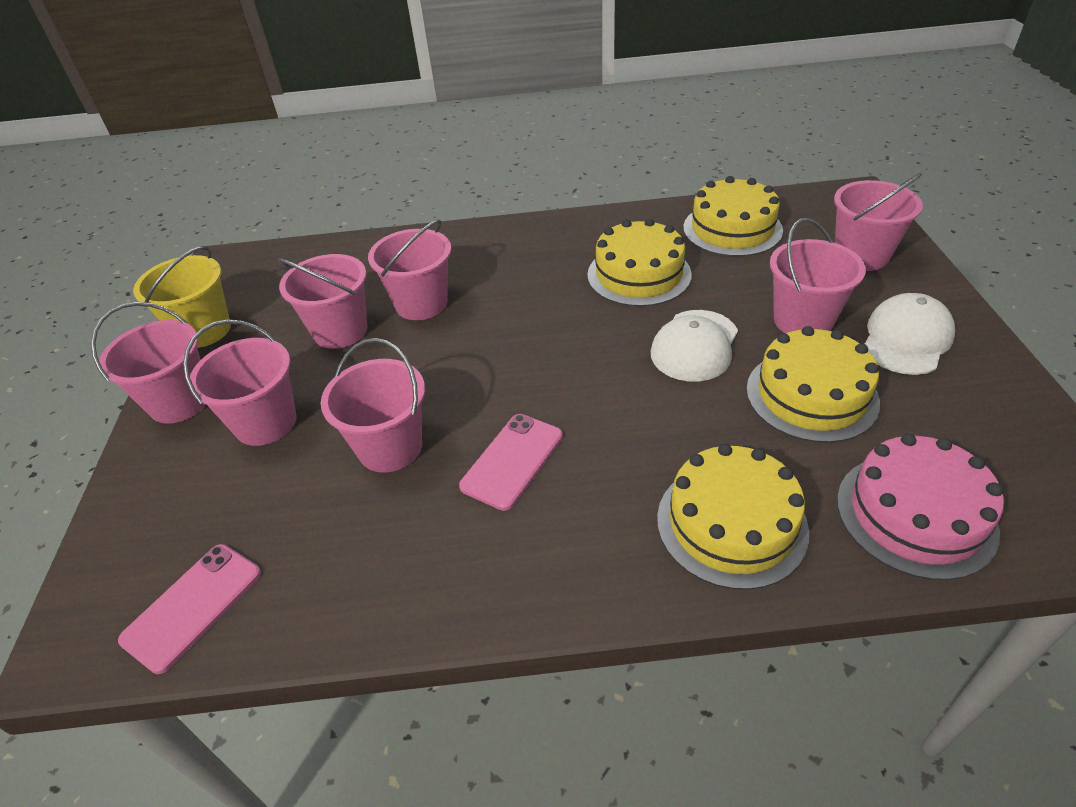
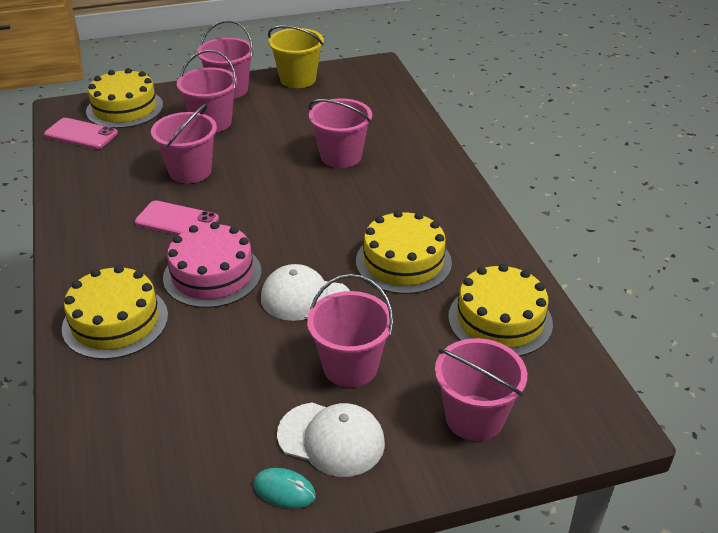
camera: 75 degrees right, 5 degrees down
pink bucket [278,254,367,349] -> none
yellow cake [746,326,880,443] -> yellow cake moved to [86,68,163,128]
pink cake [837,434,1004,580] -> pink cake moved to [163,222,262,308]
none -> turquoise mouse [253,468,316,509]

